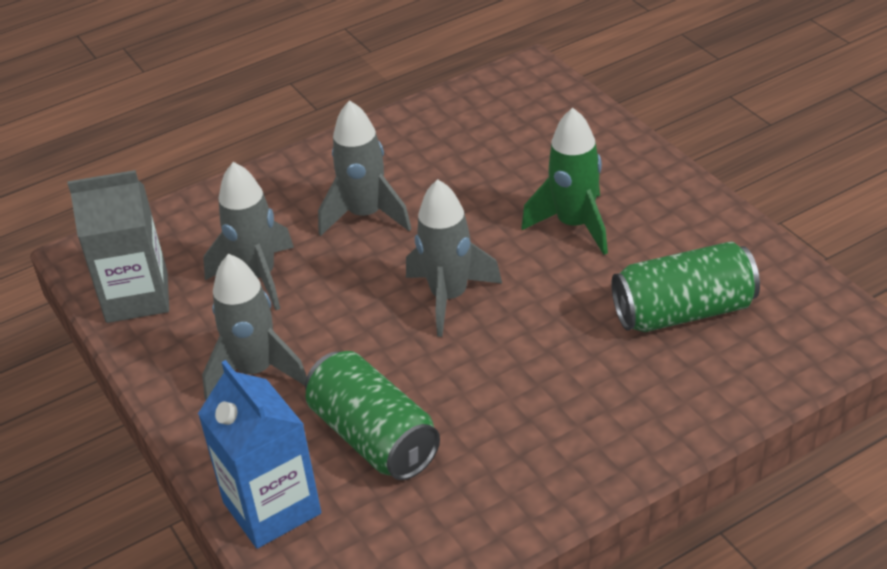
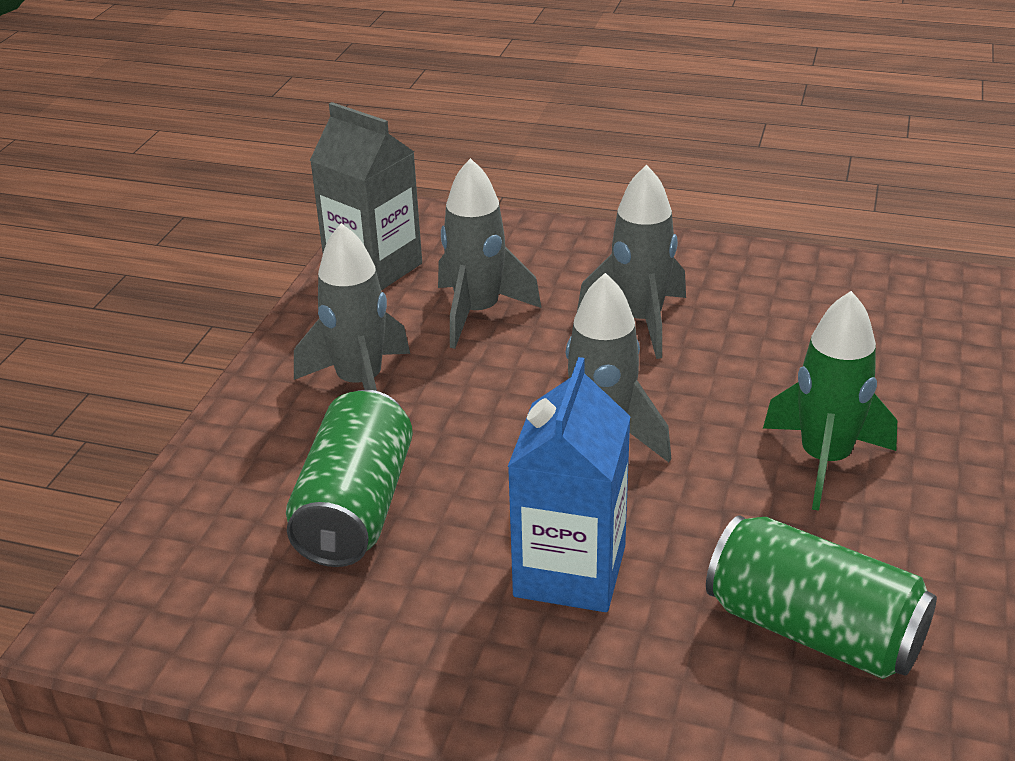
camera: 45 degrees right, 5 degrees down
blue carton [198,360,321,549] -> blue carton moved to [508,357,631,612]

